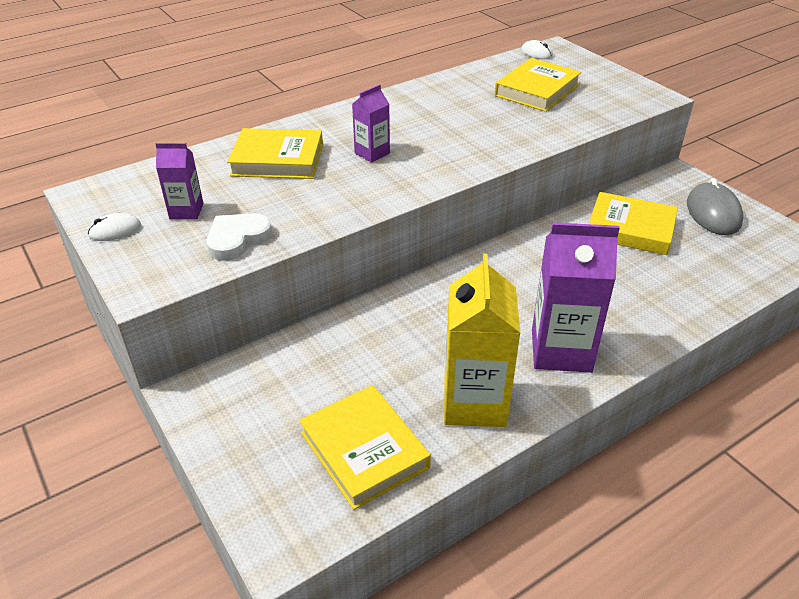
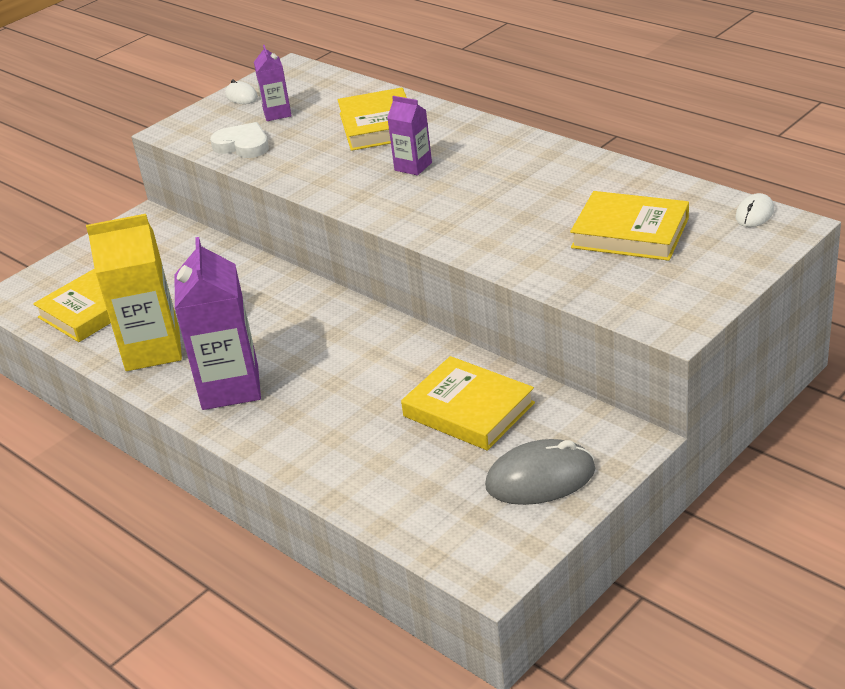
camera: 80 degrees right, 5 degrees down
yellow book [589,192,678,255] -> yellow book turned 60 degrees counterclockwise [401,356,535,451]

